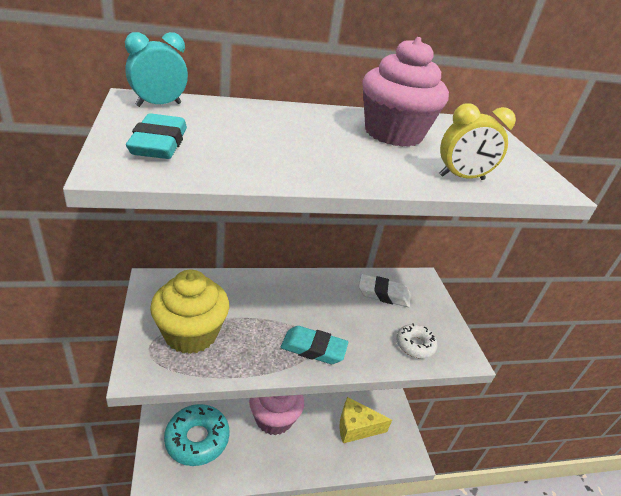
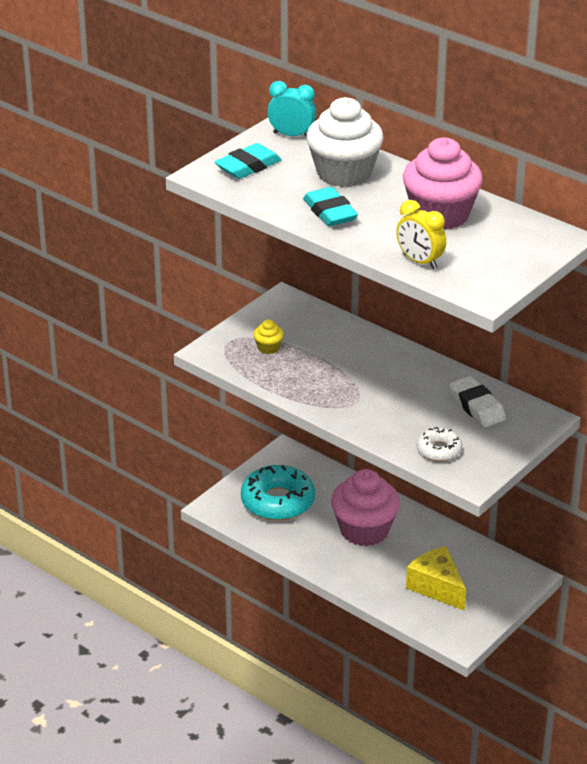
camera: 55 degrees right, 0 degrees up
yellow cupcake [150,270,229,354] -> yellow cupcake [253,320,284,354], size x0.43
turquoise eraser [281,326,348,364] -> turquoise eraser moved to [303,187,358,226]
none -> white cupcake [306,97,384,187]

